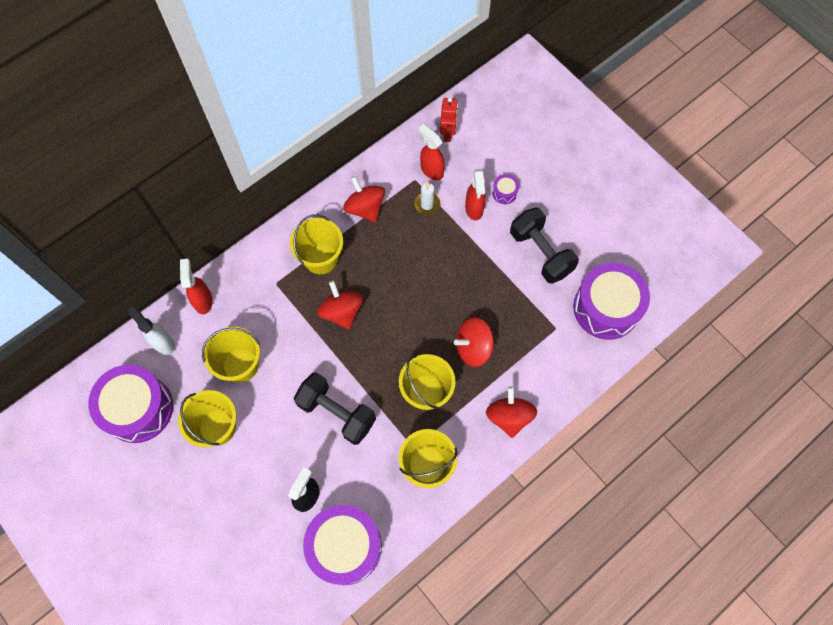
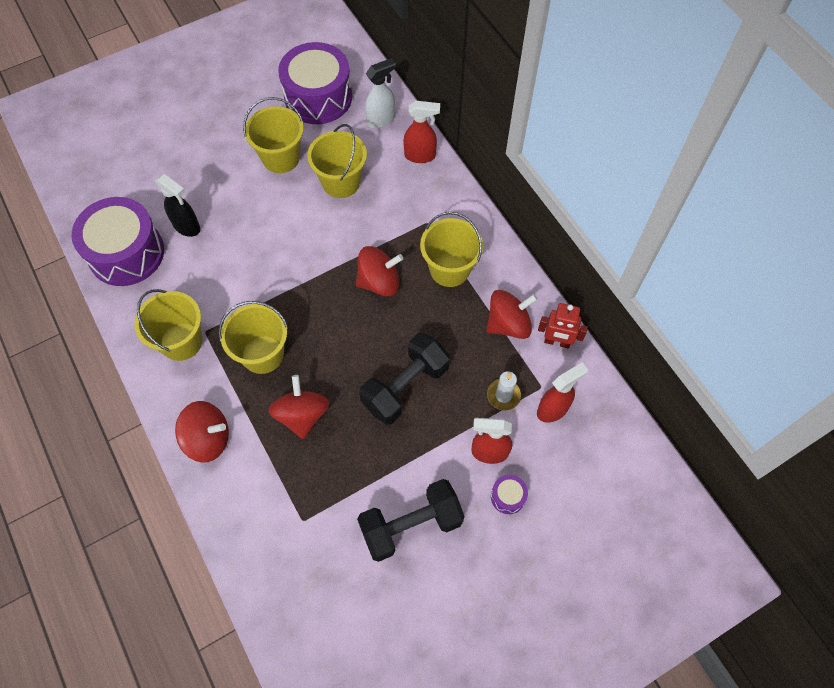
camera: 100 degrees right, 5 degrees down
black dumbbell [294,372,376,445] -> black dumbbell moved to [359,333,450,425]
red robot [440,97,458,142] -> red robot moved to [538,303,588,348]
purple drum [573,263,650,340] -> none

